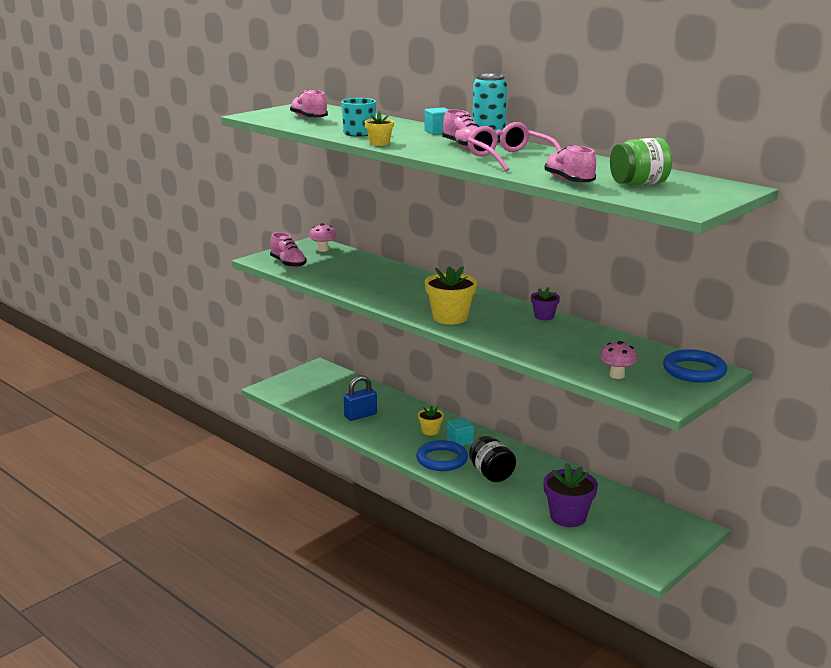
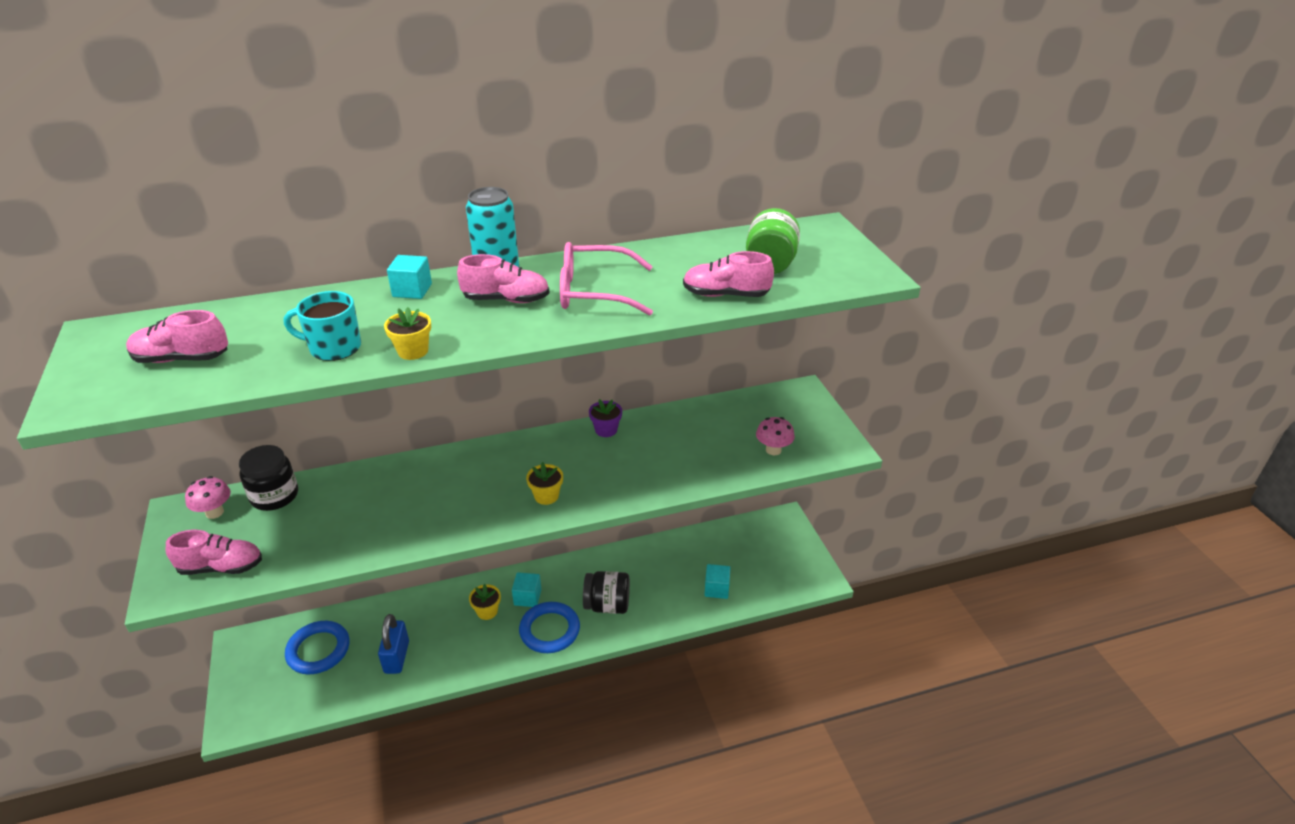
camera: 60 degrees left, 15 degrees up
yellow flower pot [425,266,477,324] -> yellow flower pot [526,462,563,505], size x0.56
purple flower pot [543,463,598,527] -> turquoise cube [705,564,730,599]
blue ring [663,349,728,383] -> blue ring moved to [285,621,349,675]
none -> black jar [239,445,298,511]

